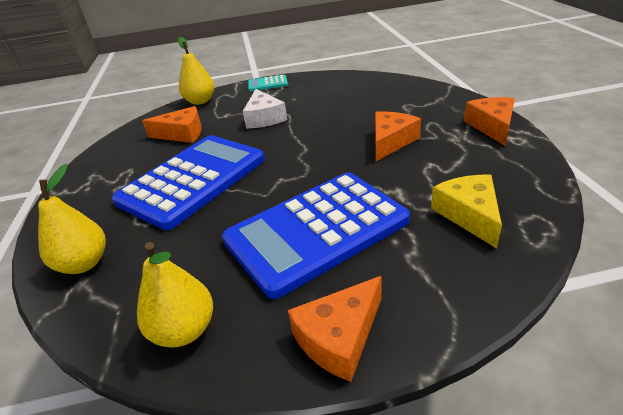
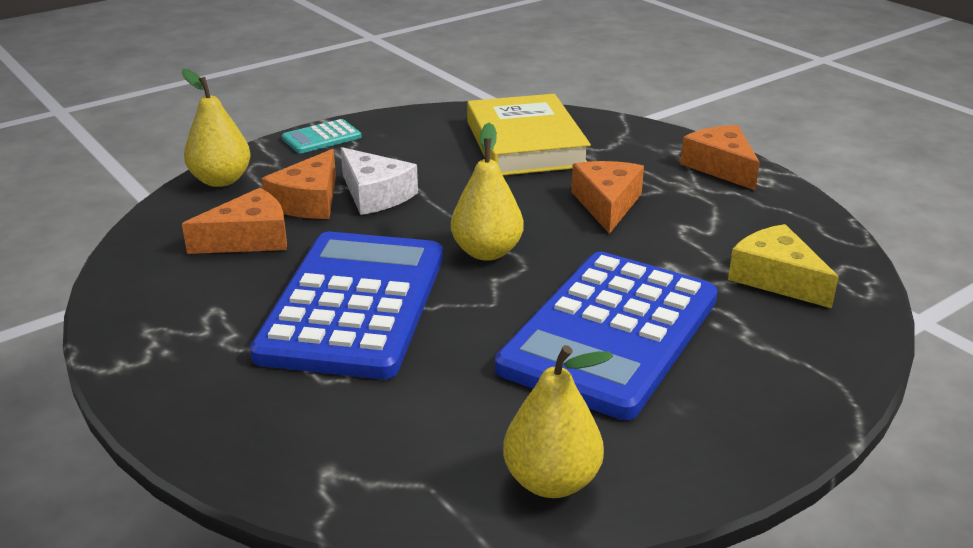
camera: 30 degrees left, 5 degrees down
yellow pear [38,164,106,274] -> yellow pear moved to [451,123,524,261]
orange cheese [288,276,382,382] -> orange cheese moved to [261,149,336,219]
none -> yellow book [467,94,591,176]

